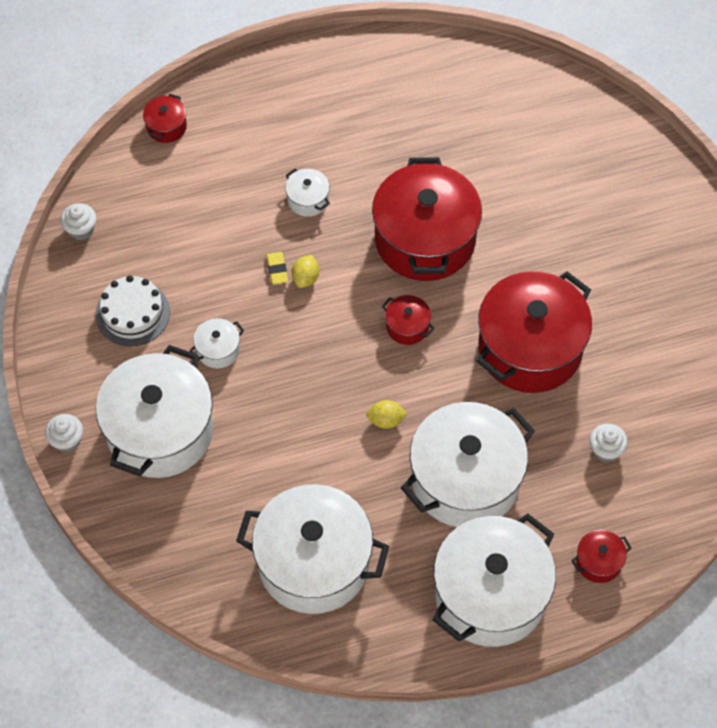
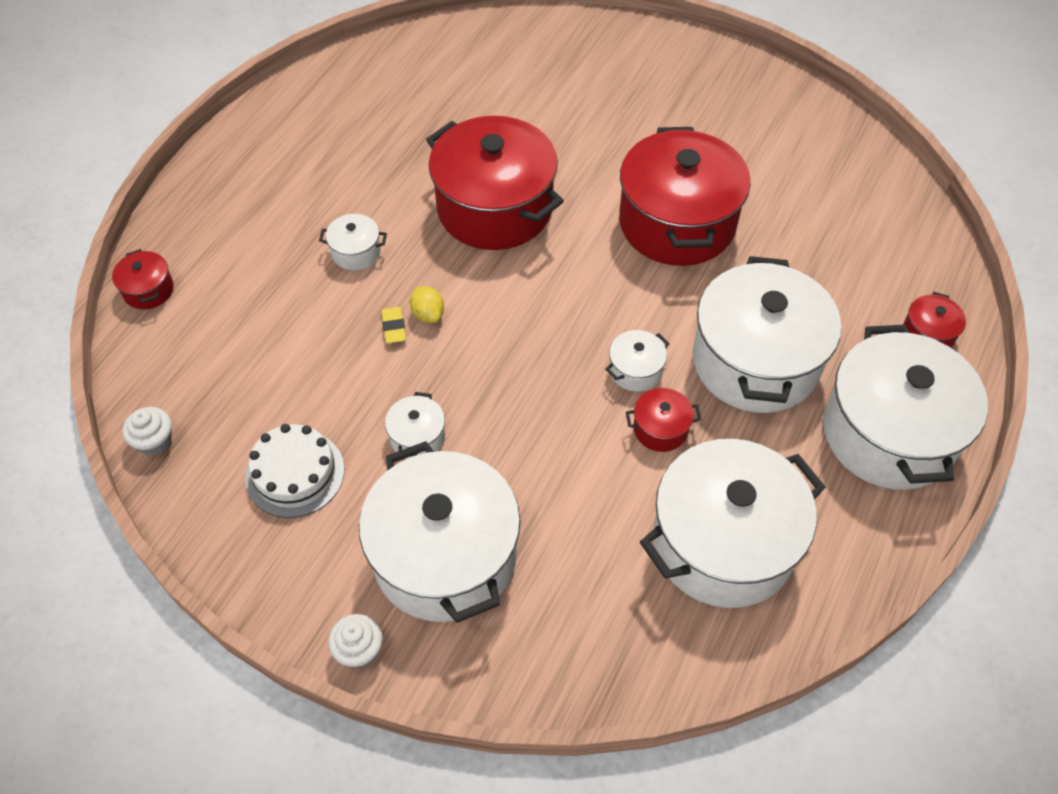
camera: 45 degrees left, 5 degrees down
yellow eraser [266,252,288,284] -> yellow eraser turned 45 degrees clockwise [381,307,406,343]
yellow lemon [366,400,407,429] -> white pot [605,330,670,392]
red pot [382,295,435,345] -> red pot moved to [626,388,701,452]
white cupcake [590,424,628,462] -> none

